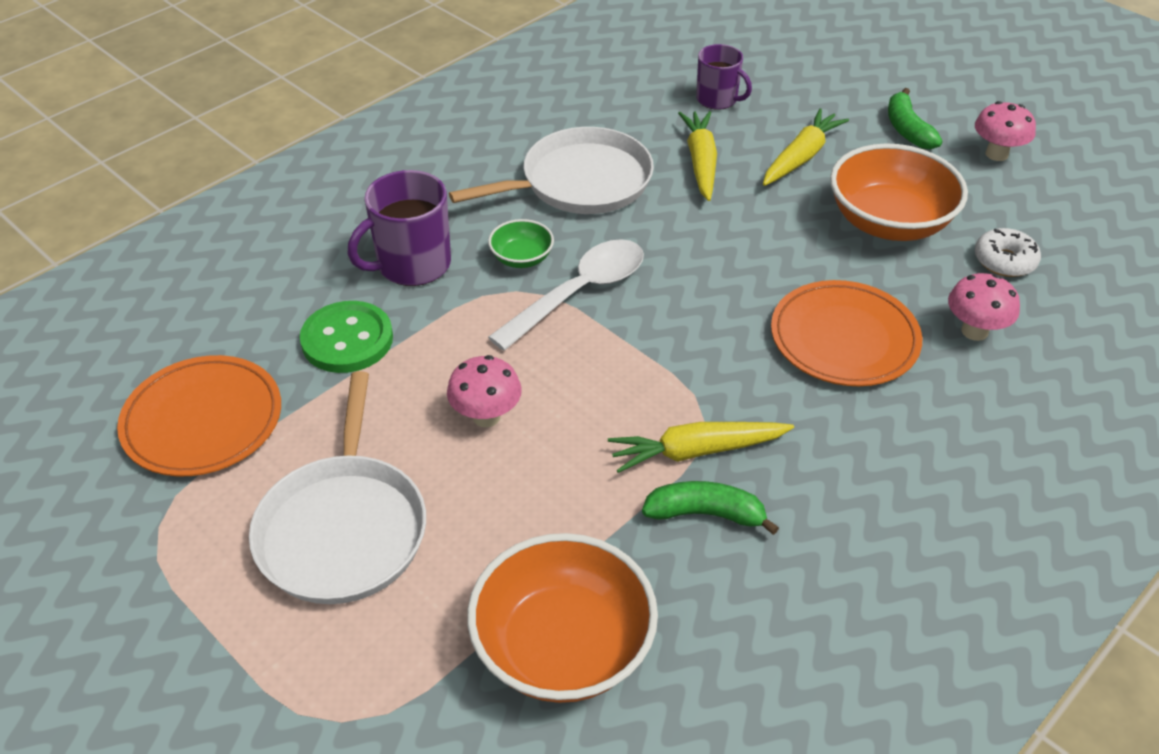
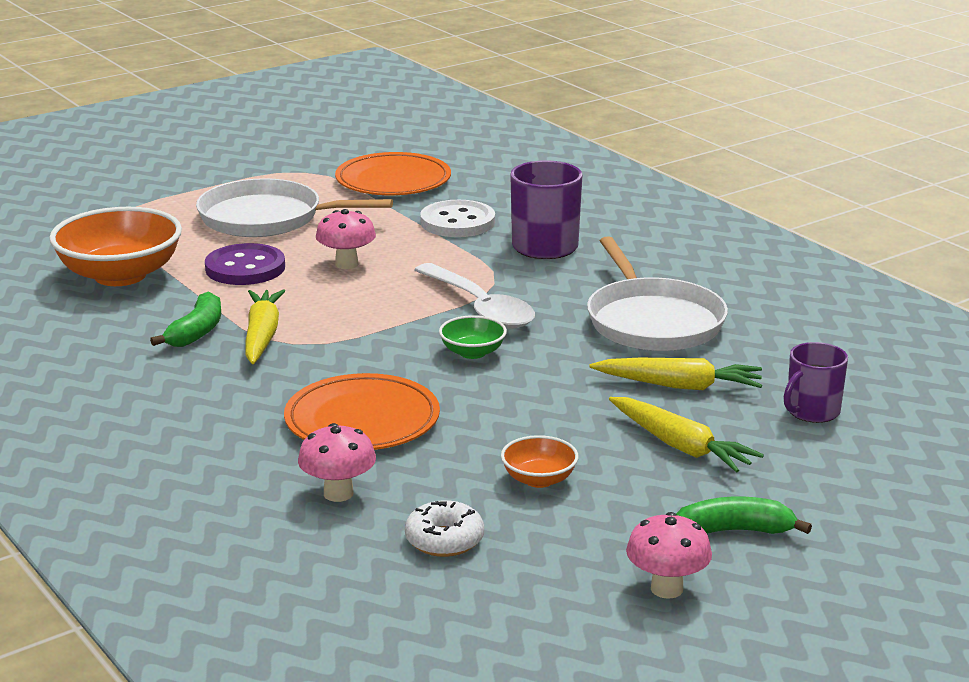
camera: 100 degrees right, 20 degrees down
green button [300,301,393,373] -> white button [420,200,495,237]
green bowl [488,219,554,268] -> green bowl moved to [439,315,507,359]
orange bowl [830,143,968,241] -> orange bowl [501,435,579,488], size x0.48
none -> purple button [205,243,285,285]

